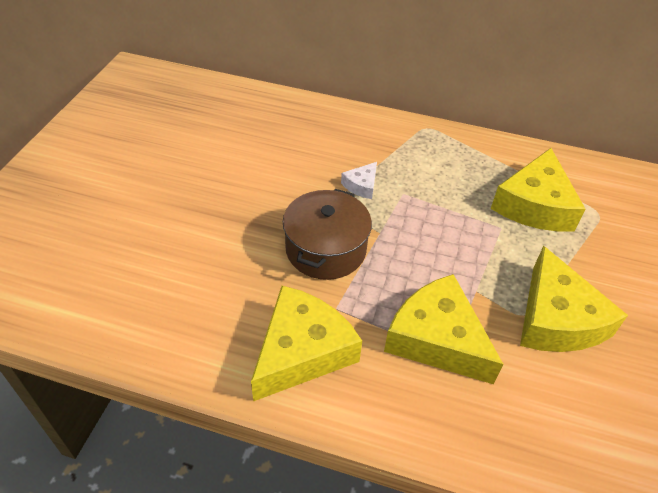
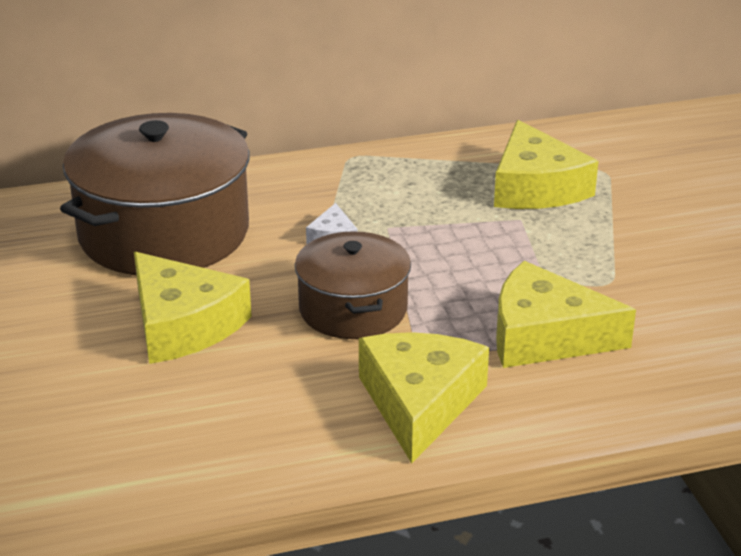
camera: 30 degrees left, 15 degrees down
yellow cheese [520,246,628,352] -> yellow cheese moved to [134,252,252,364]
none -> brown pot [60,113,250,275]

